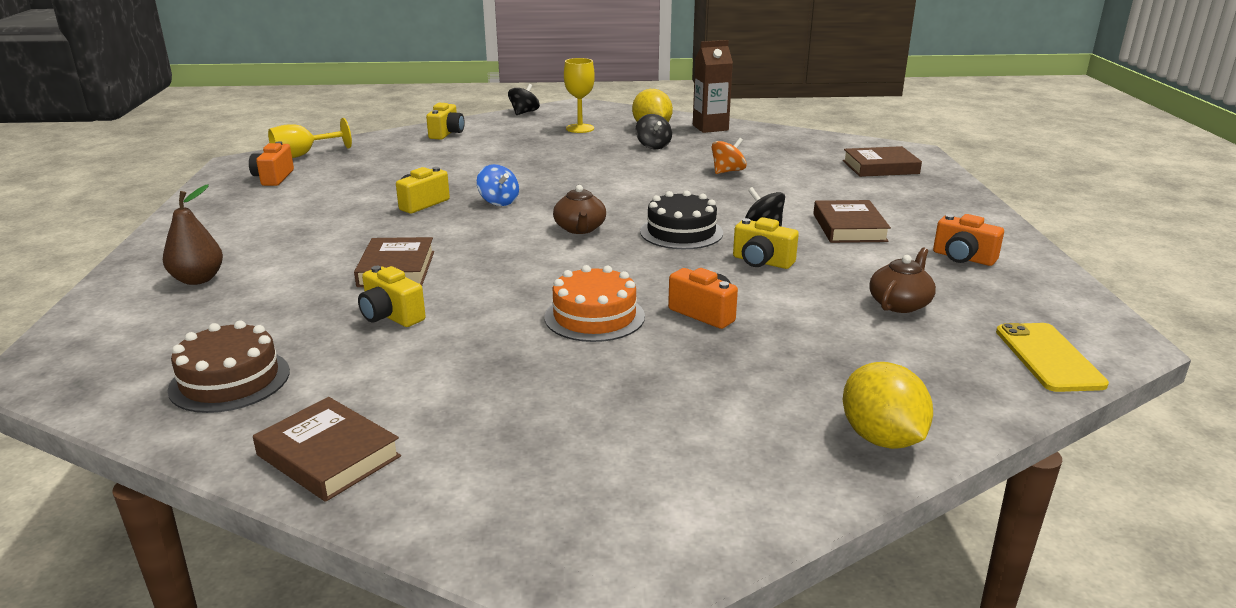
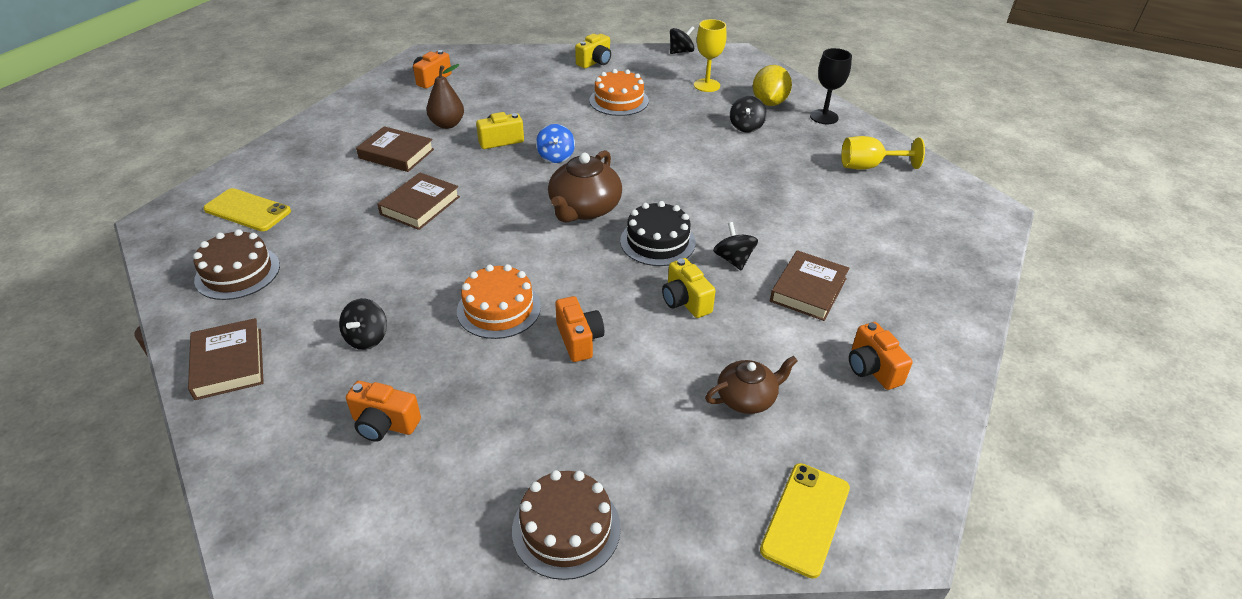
camera: 30 degrees right, 15 degrees up
brown pear [163,184,223,285] -> brown pear moved to [426,64,464,129]
yellow goblet [268,118,352,158] -> yellow goblet moved to [841,136,925,170]
yellow camera [358,266,426,327] -> none
brown teapot [553,185,606,234] -> brown teapot [548,150,622,223], size x1.58
brown carton [693,40,733,133] -> black goblet [810,48,852,124]
orange spinning top [712,138,747,174] -> none
yellow lemon [842,362,933,449] -> brown cake [512,470,621,580]
brown book [843,146,922,177] -> brown book moved to [356,126,434,172]
none -> yellow phone [203,188,291,231]
none -> black spinning top [339,298,387,350]
none -> orange camera [346,381,421,442]
none -> orange cake [590,69,649,116]

